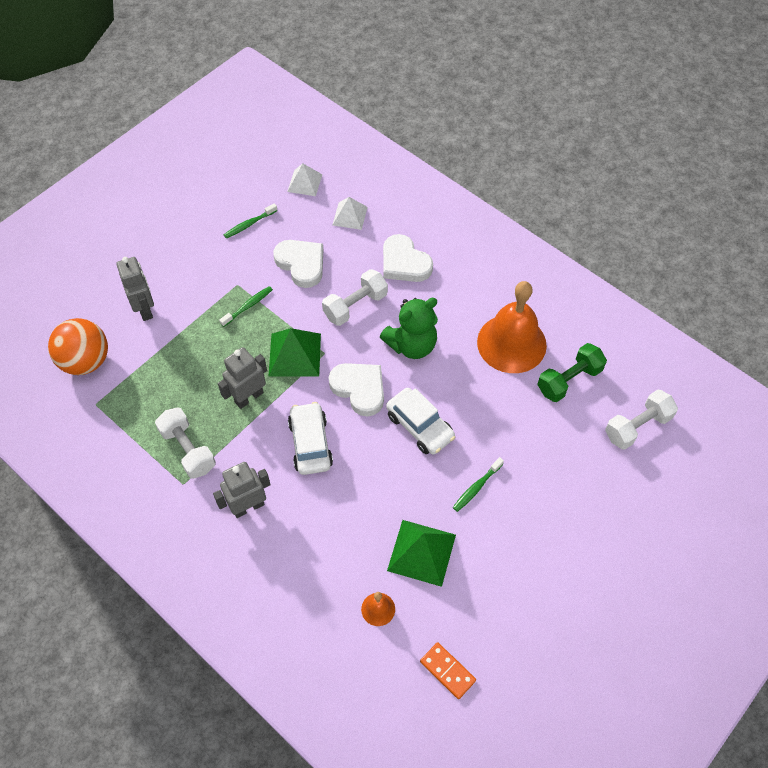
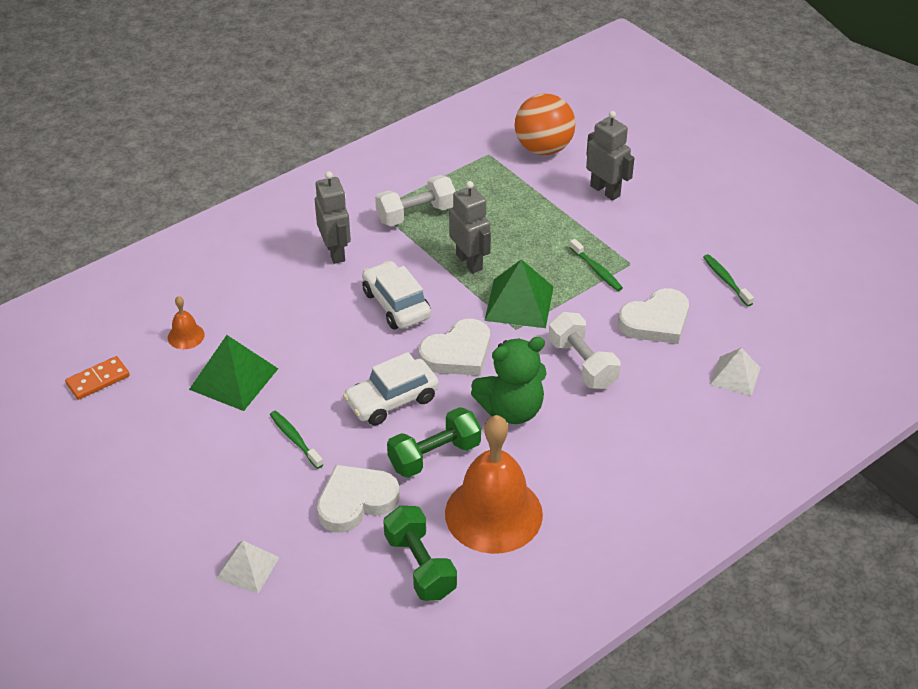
camera: 100 degrees right, 15 degrees down
grey robot [116,257,154,321] -> grey robot turned 120 degrees counterclockwise [586,111,634,200]
white pyramid [287,164,323,196] -> white pyramid moved to [216,541,280,594]
white car [288,402,333,475] -> white car turned 120 degrees counterclockwise [362,261,431,329]
green teddy bear [380,298,438,359] -> green teddy bear turned 90 degrees counterclockwise [471,337,547,424]
white heart [383,234,433,282] -> white heart moved to [317,465,400,533]
white dumbbell [605,390,678,450] -> none
none -> green dumbbell [387,407,481,478]

